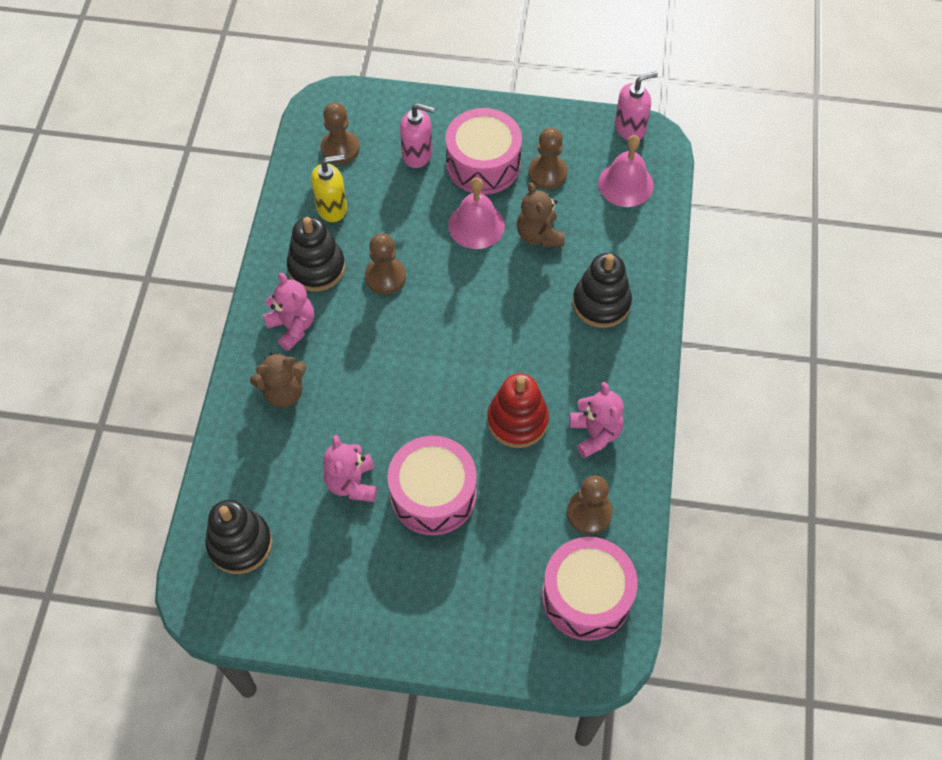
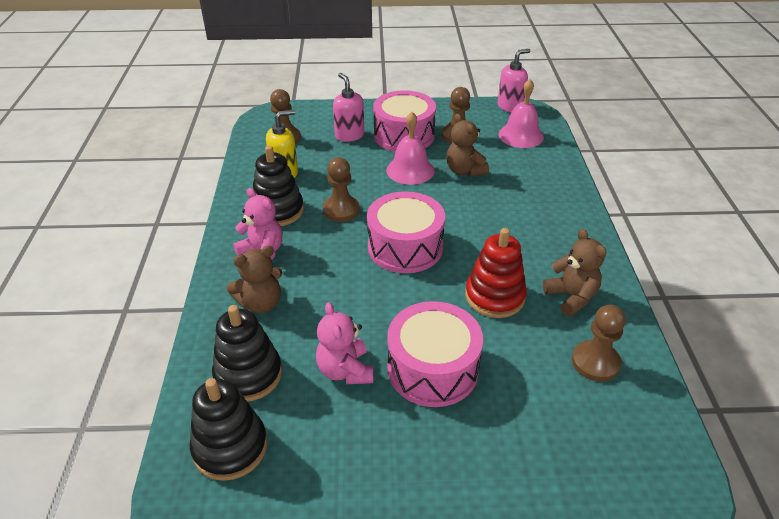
camera: 10 degrees left, 20 degrees down
pink soap dispenser [400,103,435,168] -> pink soap dispenser turned 120 degrees counterclockwise [333,73,364,142]
pink drum [542,537,637,641] -> pink drum moved to [367,191,445,273]
pink teddy bear [569,382,624,458] -> brown teddy bear [543,229,606,317]
black stacking toy [573,253,632,328] -> black stacking toy moved to [212,305,282,402]

